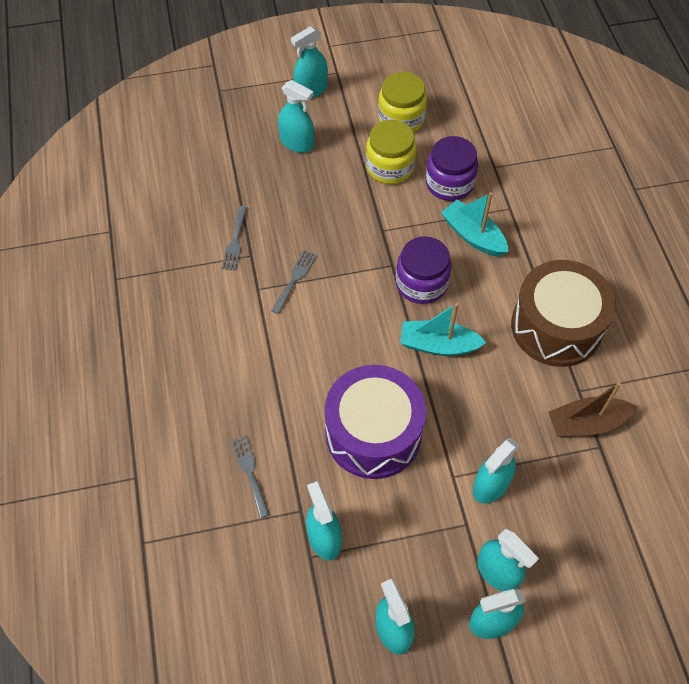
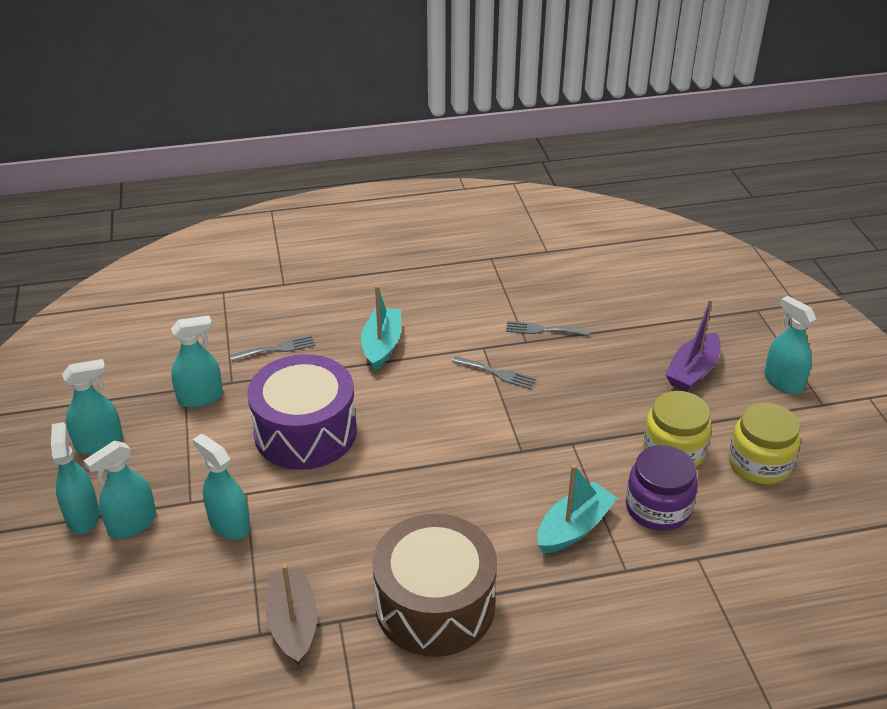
camera: 90 degrees right, 20 degrees down
turquoise spray bottle [278,80,314,153] -> purple boat [665,299,721,392]
purple jar [396,236,452,304] -> none
turquoise boat [400,303,487,356] -> turquoise boat moved to [361,285,401,371]

